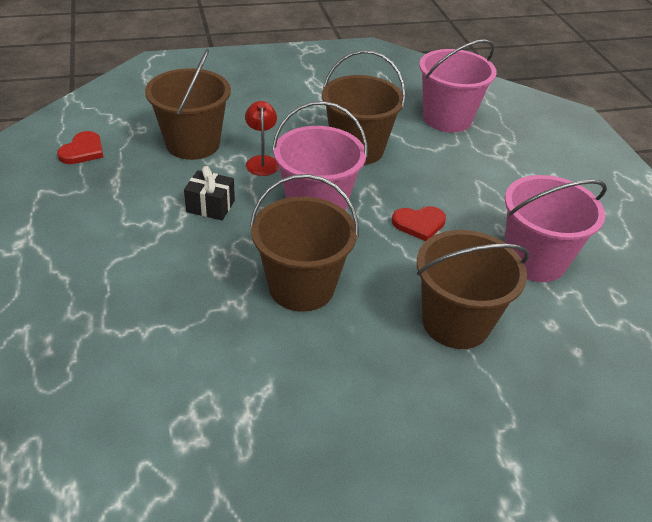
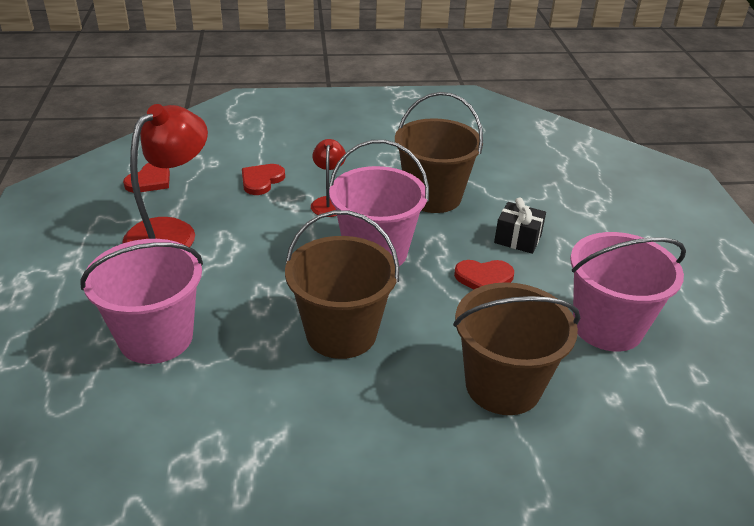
camera: 10 degrees right, 5 degrees down
brown bucket [145,49,231,160] -> red heart [242,164,285,195]
black gift [184,166,235,220] -> black gift moved to [494,197,546,254]
pink bucket [419,39,497,133] -> pink bucket moved to [80,239,203,364]
none -> red lamp [122,104,208,247]

